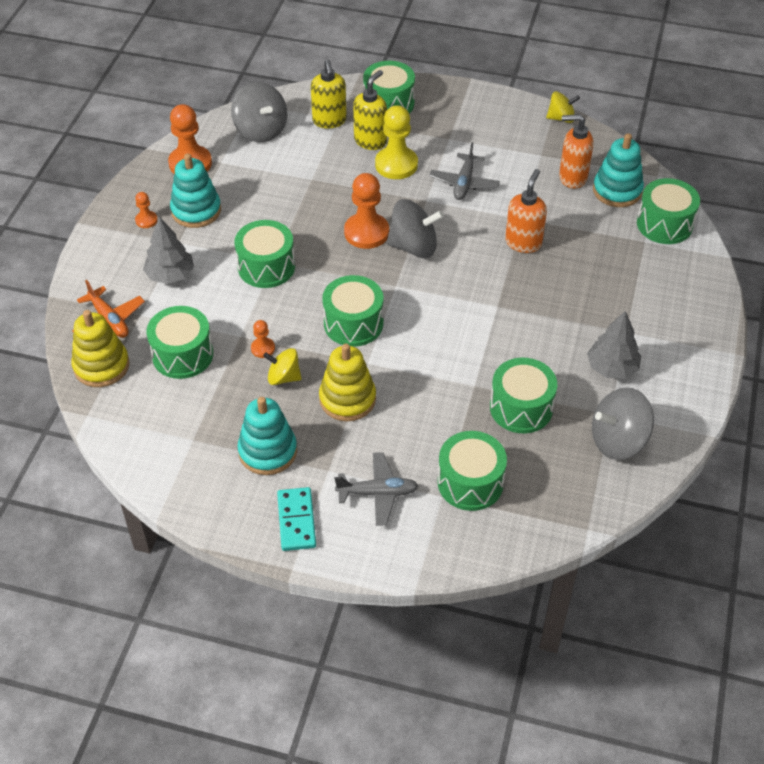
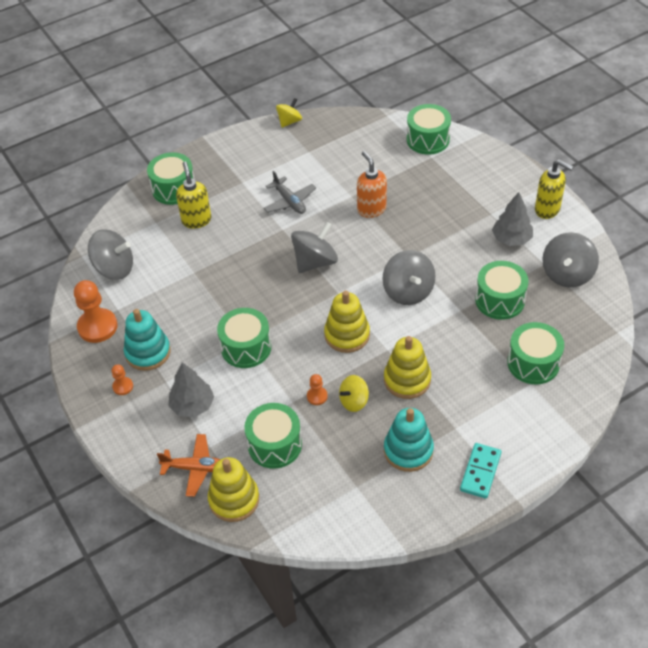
camera: 45 degrees left, 0 degrees up
turquoise domino [277,487,316,551] -> turquoise domino turned 75 degrees clockwise [460,443,501,498]
yellow soap dispenser [311,59,347,129] -> yellow soap dispenser moved to [535,160,574,219]
green drum [322,275,383,347] -> yellow stacking toy [324,291,370,353]
grey plane [335,452,418,526] -> none
orange pawn [344,173,389,249] -> none
yellow pawn [375,105,418,179] -> none
orange soap dispenser [559,114,594,189] -> none
turquoise stacking toy [593,133,644,207] -> none
none -> grey spinning top [382,250,436,305]

